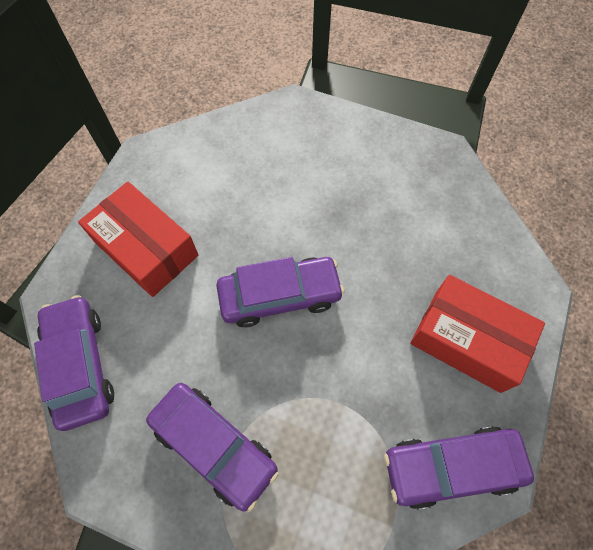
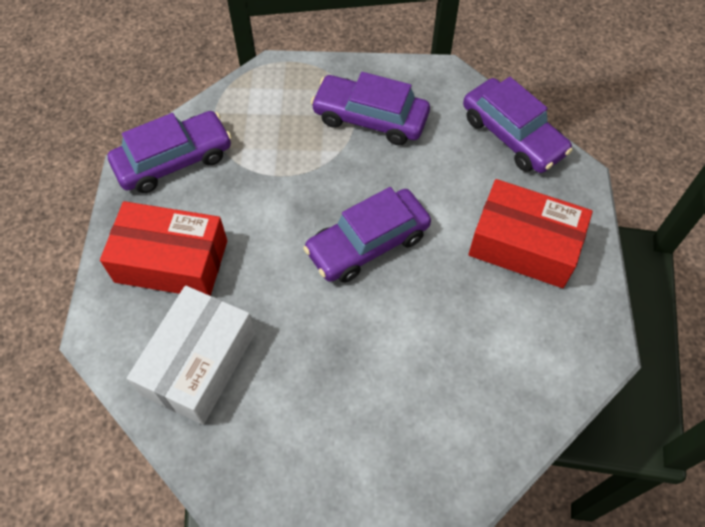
camera: 160 degrees right, 5 degrees down
none -> white box [127,286,255,425]

